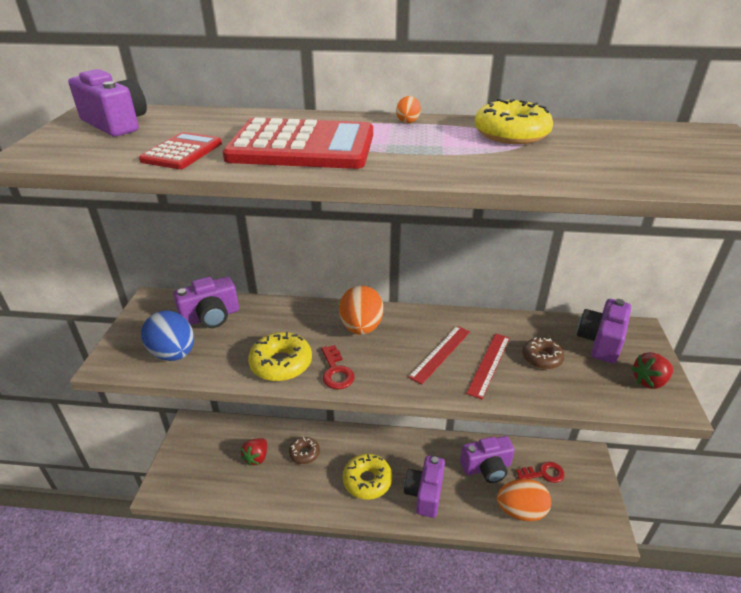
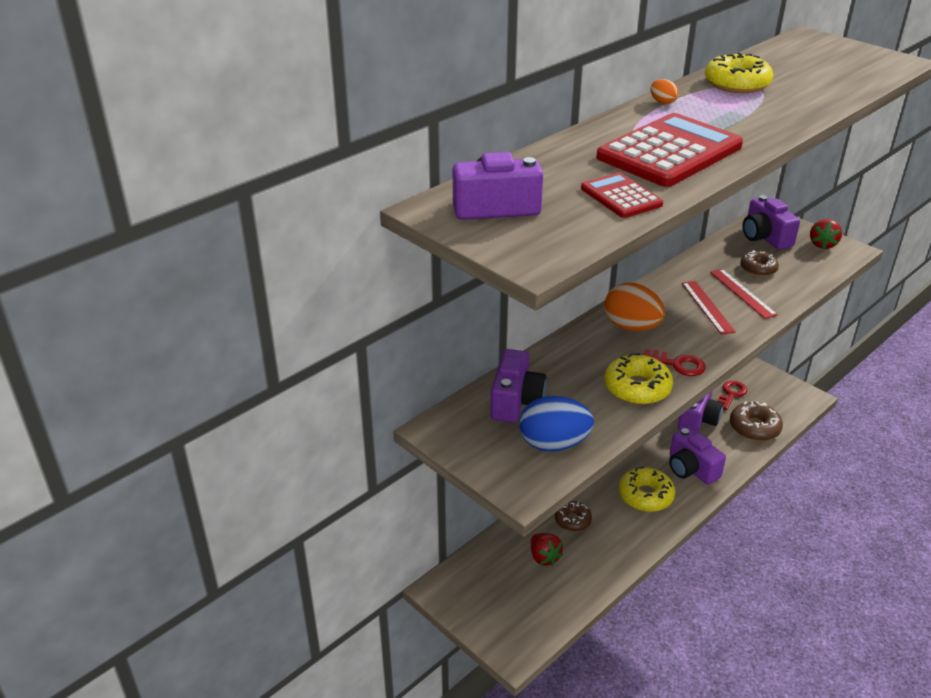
camera: 50 degrees left, 0 degrees up
orange egg [497,479,551,521] -> brown donut [730,401,783,441]

